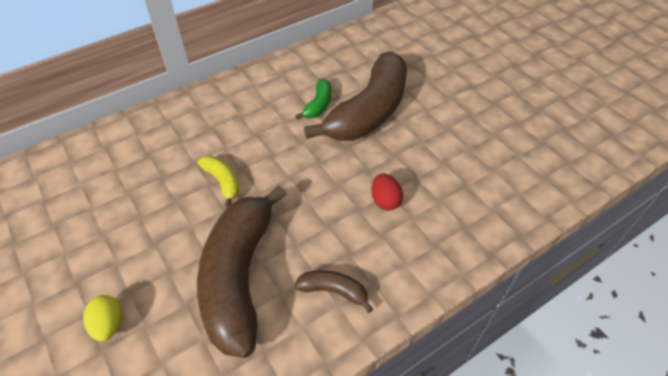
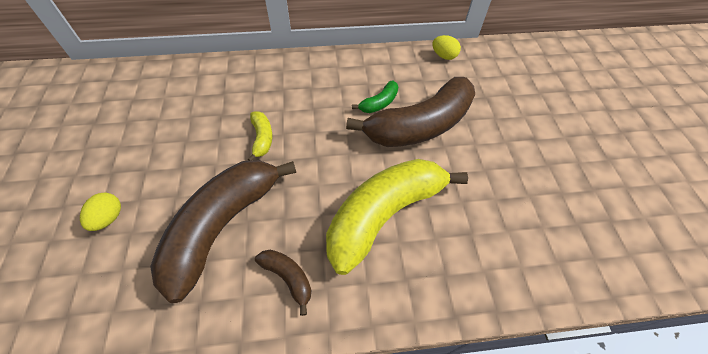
camera: 25 degrees right, 5 degrees up
red egg [371,173,403,211] -> yellow banana [326,159,468,275]
none -> yellow egg [432,35,461,60]

